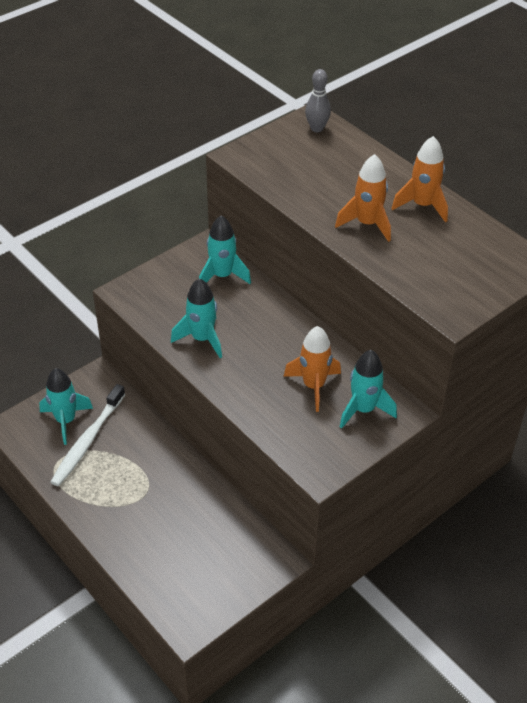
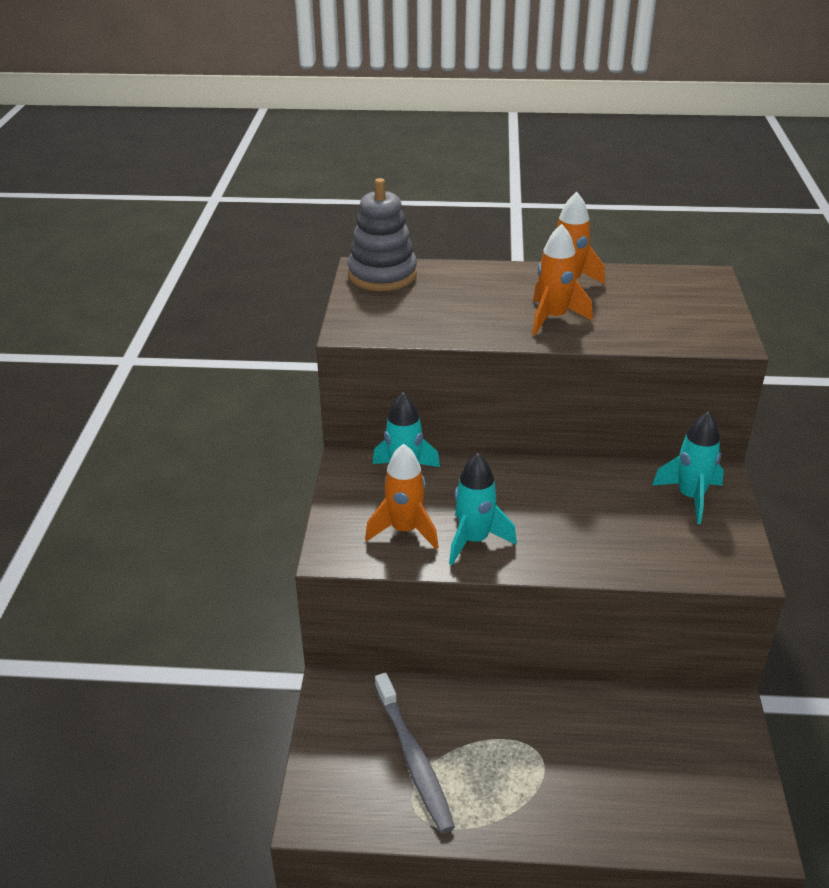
camera: 45 degrees left, 10 degrees down
turquoise rocket [39,368,93,445] -> none
white toothbrush [51,384,125,486] -> grey toothbrush [375,673,455,833]
orange rocket [283,326,341,412] -> orange rocket moved to [365,444,439,549]
grey bowling pin [305,69,331,132] -> grey stacking toy [347,178,417,291]

